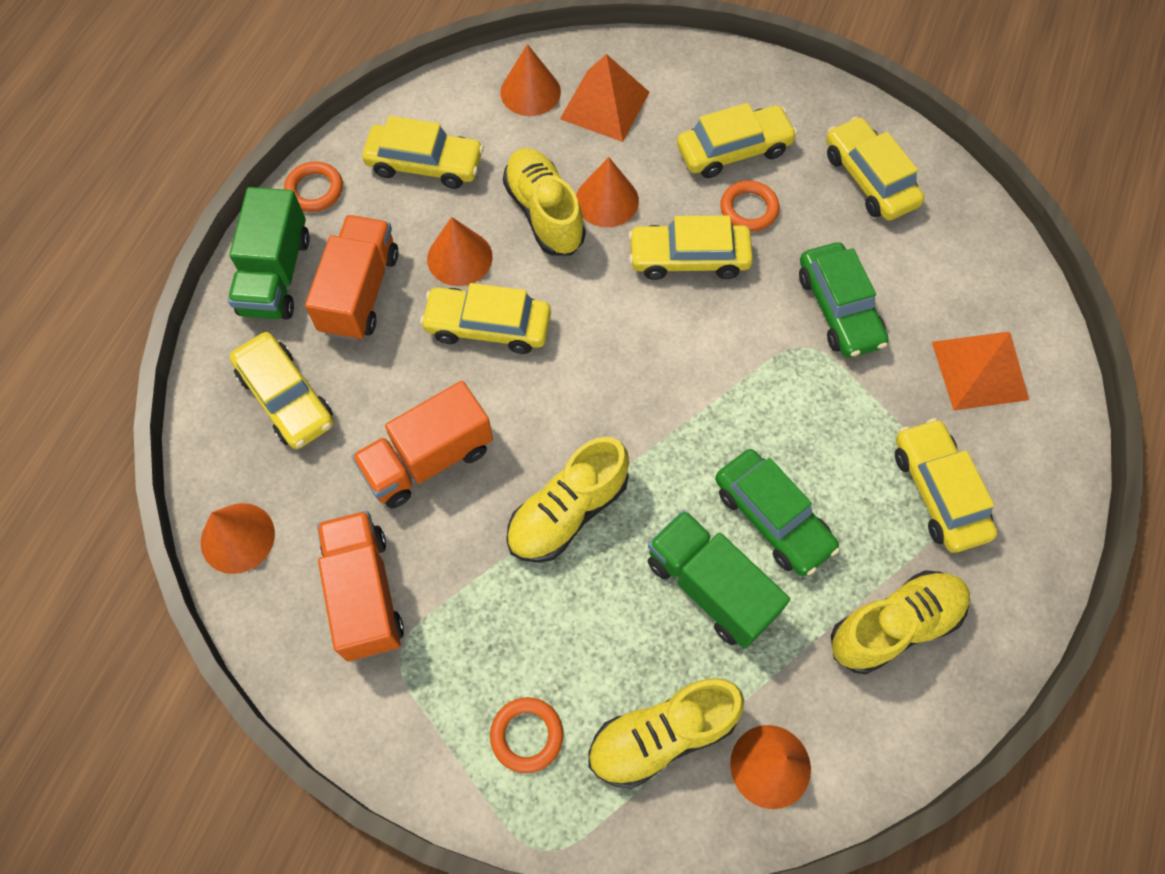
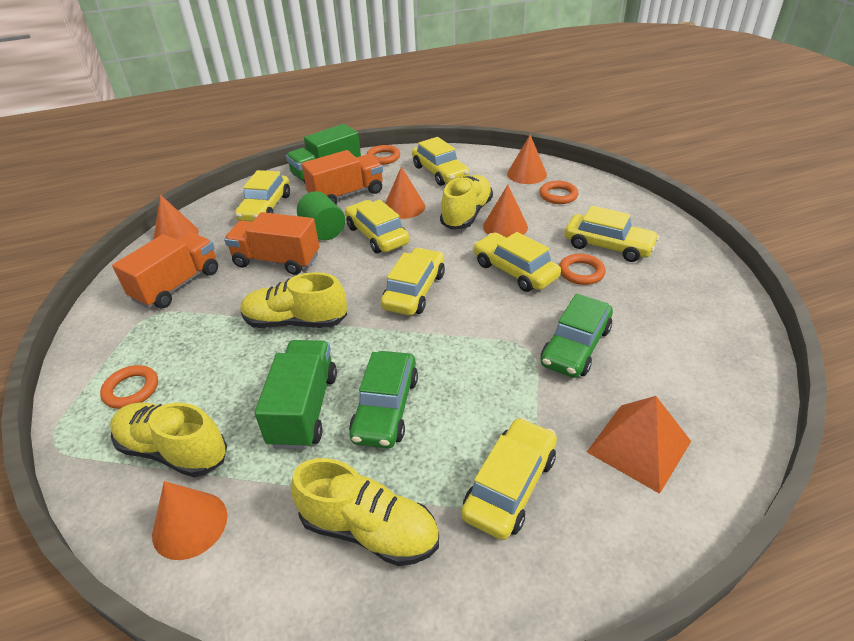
camera: 50 degrees right, 25 degrees down
orange pyramid [560,54,650,142] -> orange ring [539,181,578,204]
yellow car [826,116,924,221] -> yellow car moved to [381,248,445,315]
none -> green cylinder [297,191,345,240]

